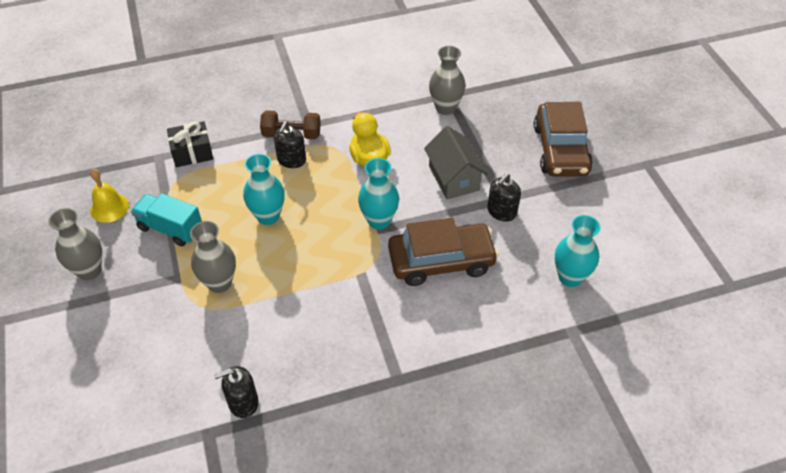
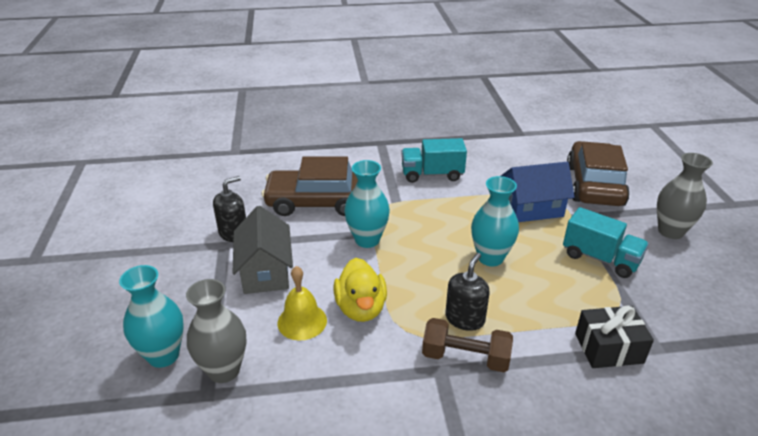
camera: 170 degrees left, 15 degrees down
yellow bell [90,169,129,223] -> yellow bell moved to [277,266,327,340]
grey vase [190,221,236,293] -> blue house [501,162,575,222]
black soap dispenser [214,366,258,418] -> none
brown car [534,102,593,177] -> brown car moved to [567,141,630,206]
turquoise vase [555,215,601,287] -> turquoise vase moved to [119,265,184,368]
none -> turquoise truck [401,138,467,183]

